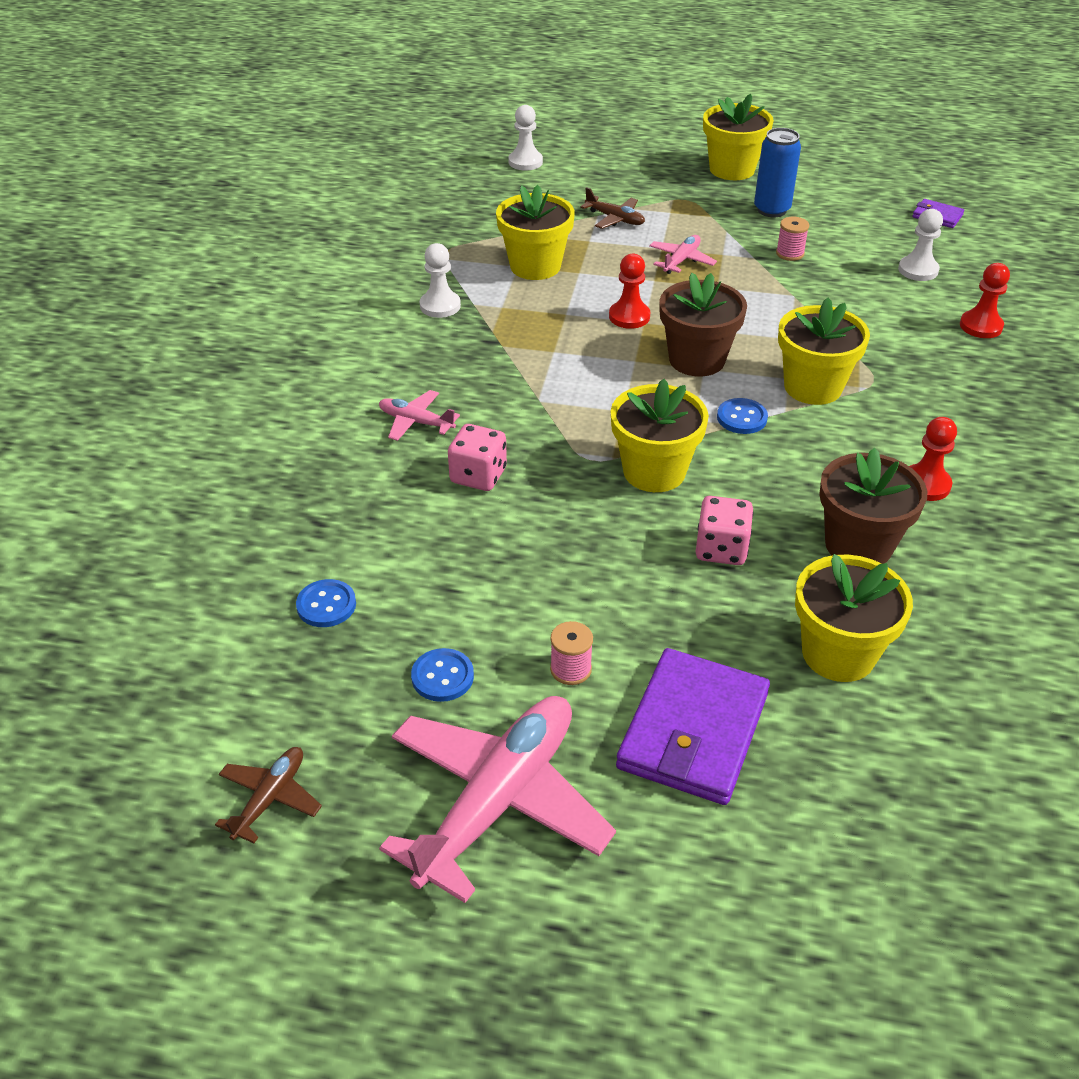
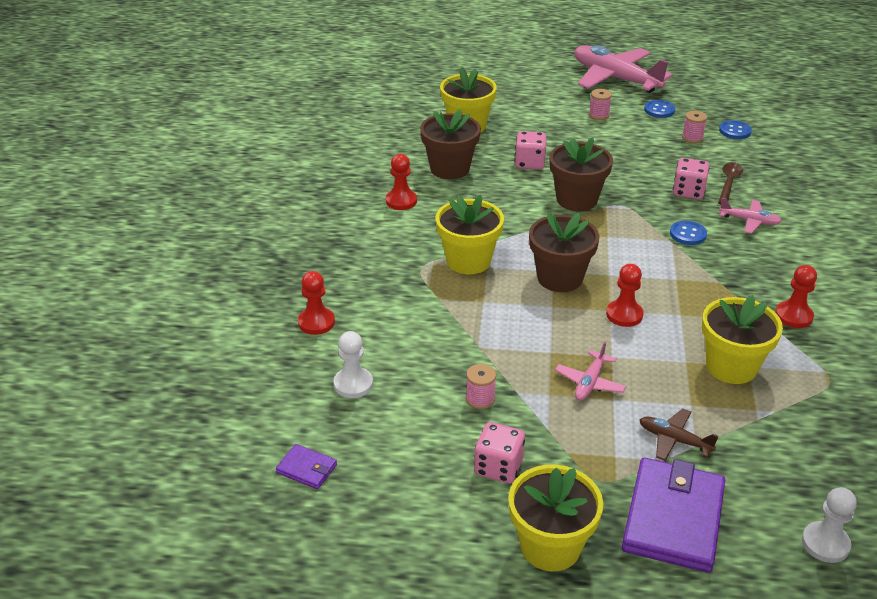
camera: 175 degrees right, 5 degrees down
brown plane [215,747,322,843] -> none
pink plane [379,696,616,903] -> pink plane turned 105 degrees clockwise [574,45,673,93]
white pawn [420,243,461,318] -> red pawn [775,265,817,328]
yellow flower pot [611,379,709,492] -> brown flower pot [550,137,613,211]
purple wallet [616,648,770,805] -> purple wallet moved to [622,458,725,573]
blue button [717,398,768,434] -> blue button moved to [670,221,707,245]
blue can [754,128,801,217] -> pink dice [474,422,525,483]
none -> pink spool [682,111,707,143]
none -> brown spoon [718,162,743,205]

